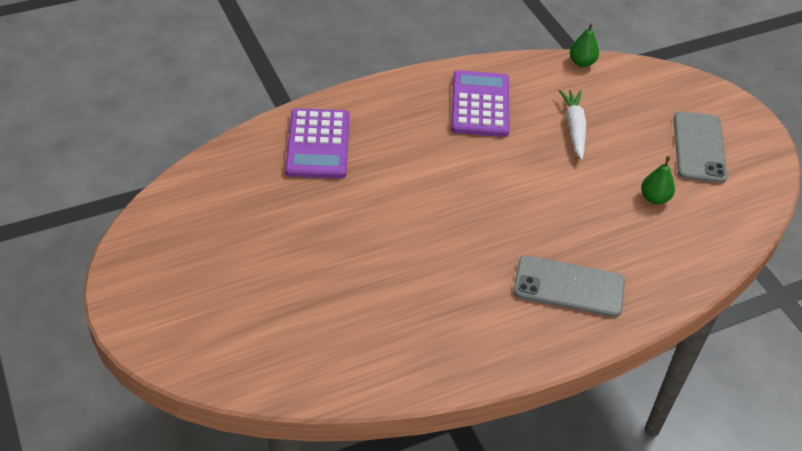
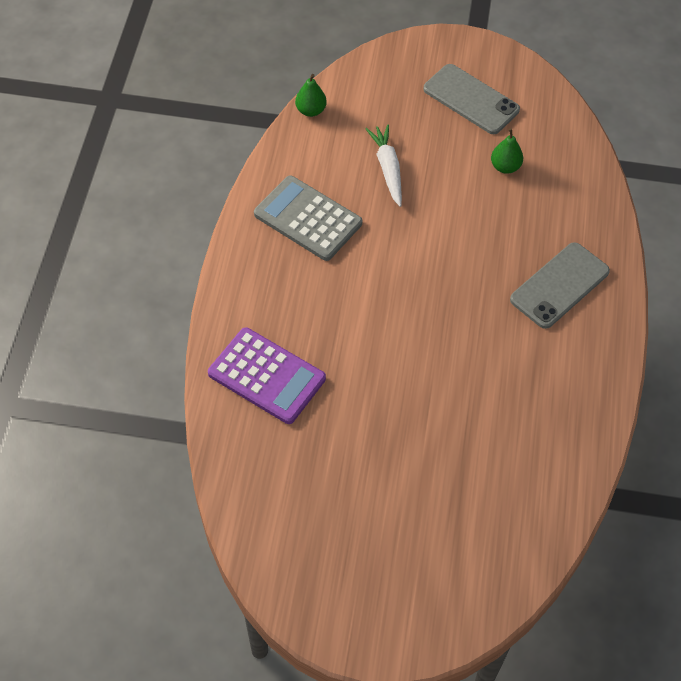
camera: 55 degrees left, 10 degrees up
purple calculator [451,70,510,137] -> grey calculator [254,175,362,261]
white carrot [559,90,587,160] -> white carrot turned 45 degrees clockwise [366,125,402,207]

